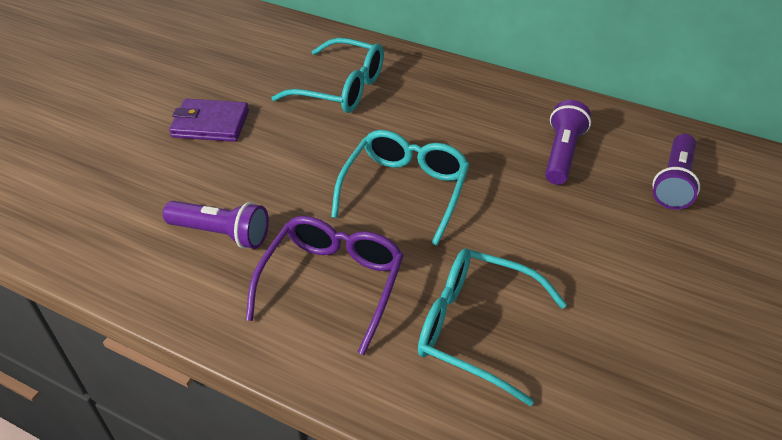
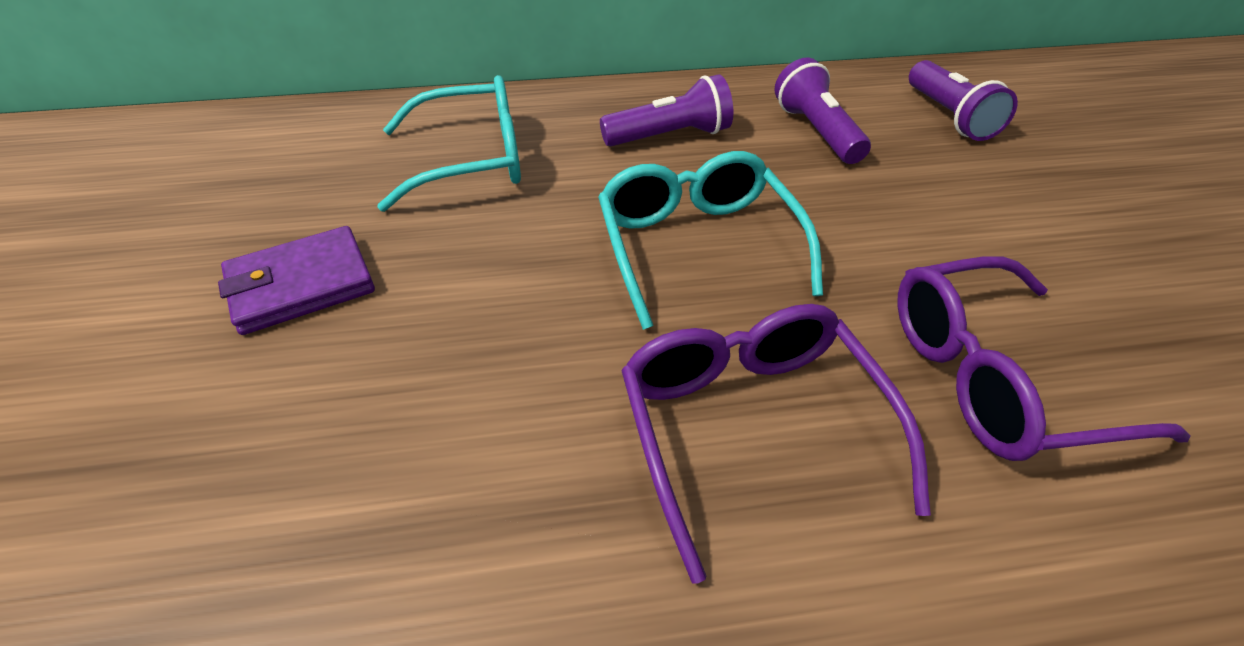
camera: 35 degrees left, 0 degrees up
purple flashlight [163,201,269,249] -> purple flashlight moved to [600,74,733,146]
turquoise glasses [418,249,567,406] -> purple glasses [897,256,1191,461]

